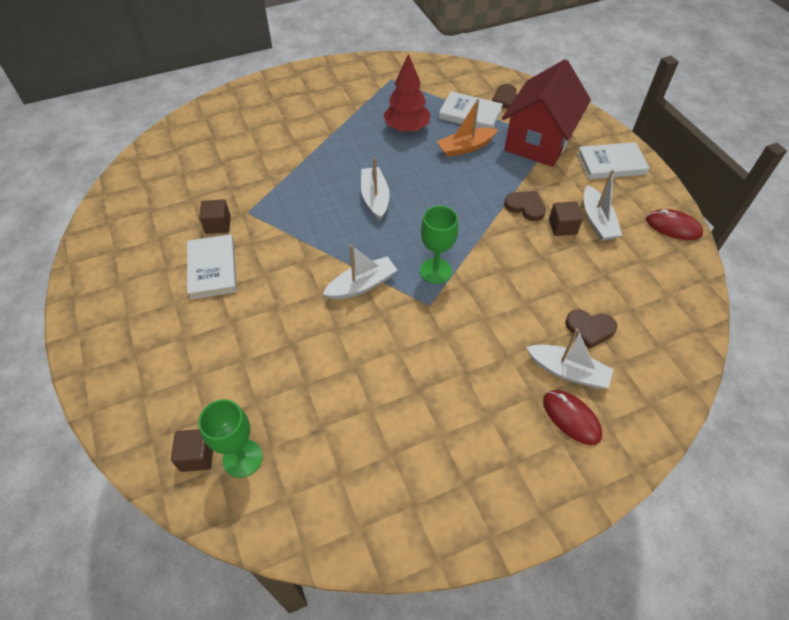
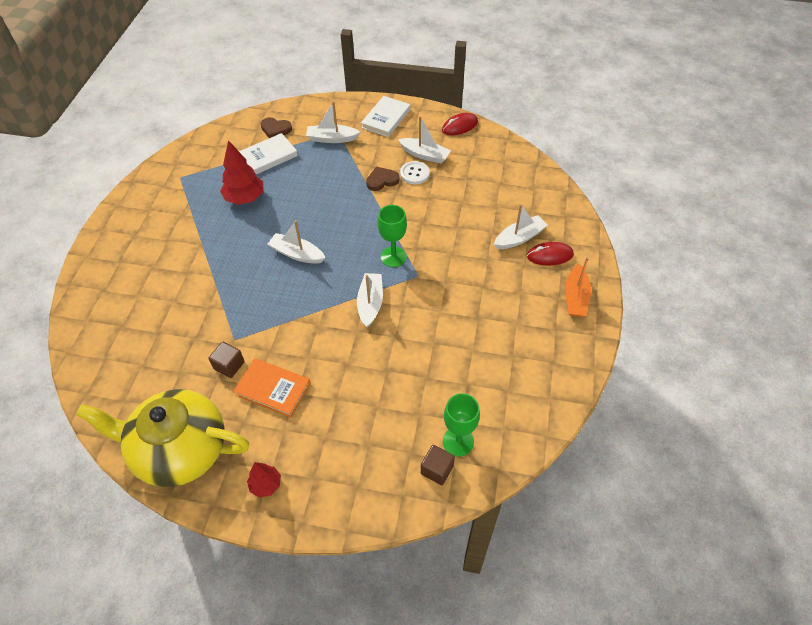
camera: 55 degrees left, 0 degrees up
white book [187,234,237,299] -> orange book [233,358,311,418]
orange boat [436,99,498,157] -> orange boat moved to [565,257,591,317]
red house [502,59,591,167] -> white boat [306,101,360,143]
brown cube [549,201,583,236] -> white button [400,161,430,184]
brown heart [565,310,617,349] -> none
none -> yellow teapot [76,389,250,487]
none -> red tree [247,462,281,498]

